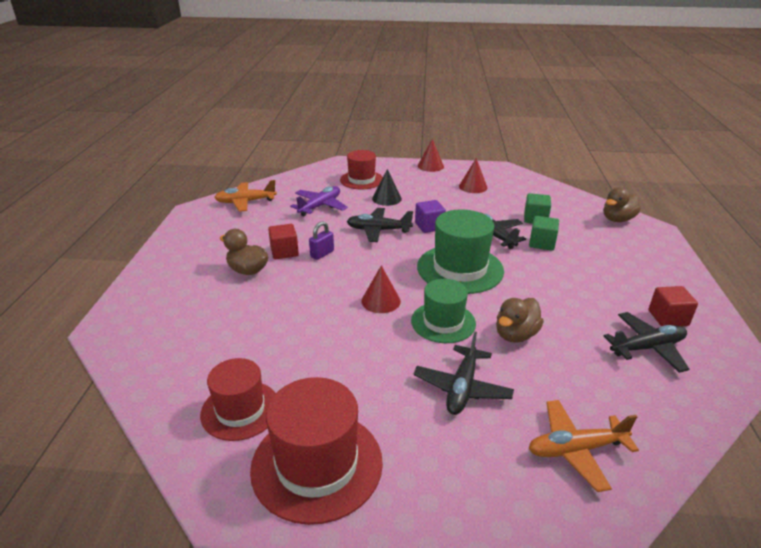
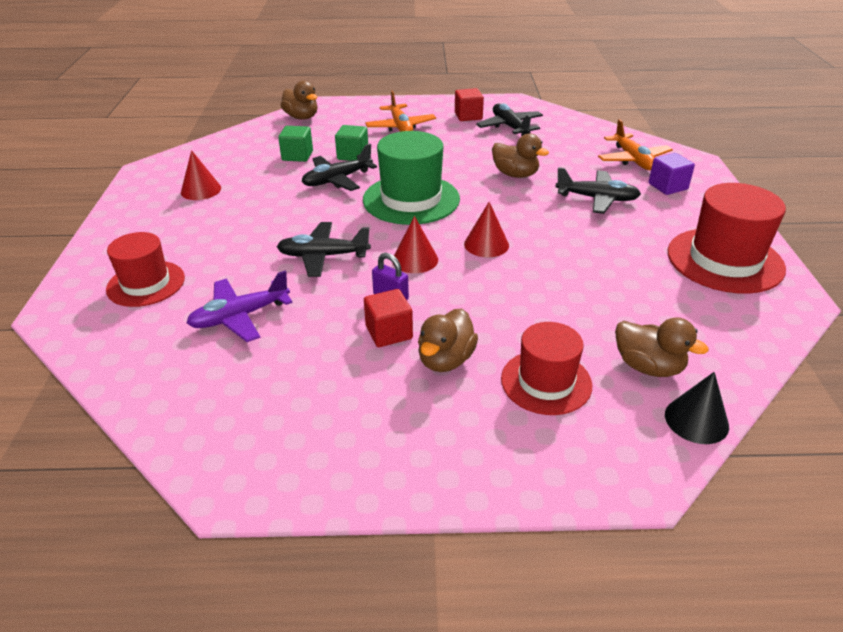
camera: 95 degrees left, 5 degrees up
red hat [200,358,276,441] -> red hat moved to [501,322,592,415]
orange plane [214,180,277,212] -> orange plane moved to [365,90,436,132]
purple plane [290,186,348,216] -> purple plane turned 60 degrees counterclockwise [186,270,293,342]
black plane [346,208,413,242] -> black plane turned 90 degrees clockwise [277,222,371,277]
black cone [372,169,402,206] -> black cone moved to [665,372,729,444]
green hat [411,279,476,343] -> none
purple cube [415,200,446,233] -> purple cube moved to [649,153,695,195]
red cone [418,139,444,172] -> red cone moved to [393,216,438,273]
none -> brown duck [615,317,709,377]

